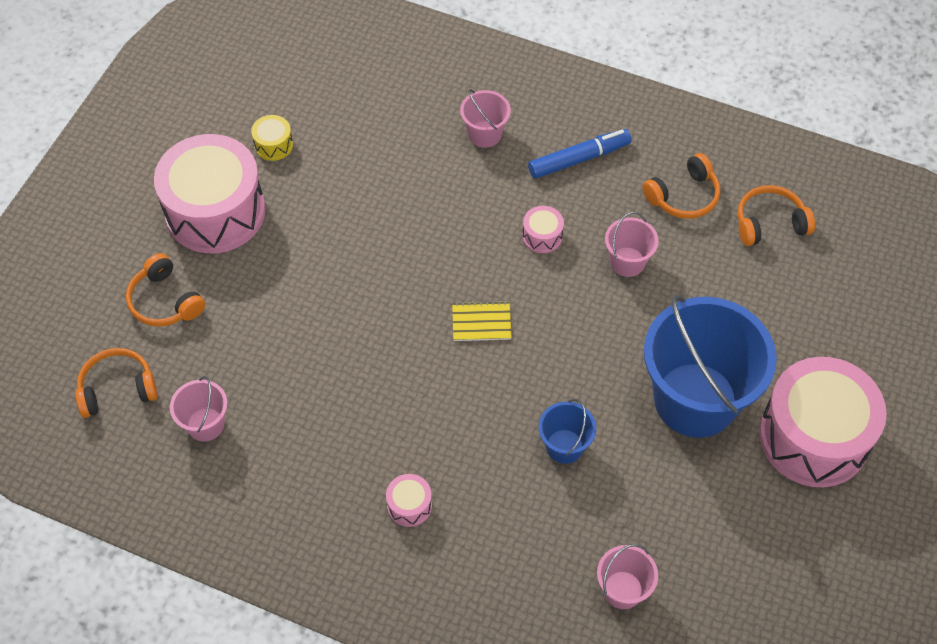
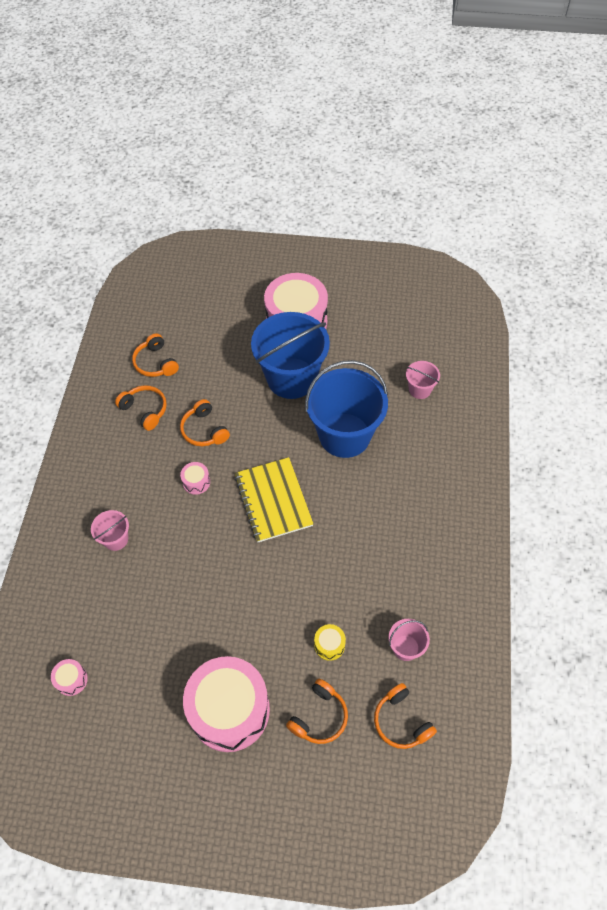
camera: 105 degrees left, 0 degrees up
yellow drum [251,115,293,161] -> yellow drum moved to [314,624,346,661]
pink drum [386,474,432,527] -> pink drum moved to [51,659,88,696]
yellow notebook [452,301,512,341] -> yellow notebook [234,457,314,543], size x2.05
blue marker [528,129,632,179] -> none
blue bucket [539,399,596,464] -> blue bucket [305,360,388,458], size x2.25
pink bucket [605,212,659,277] -> orange headphones [180,399,230,446]

